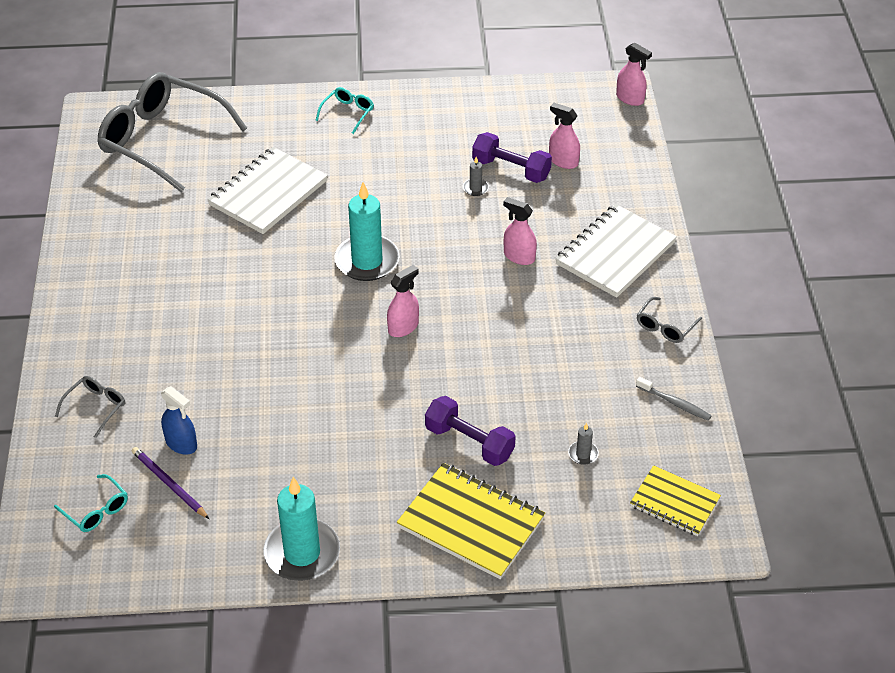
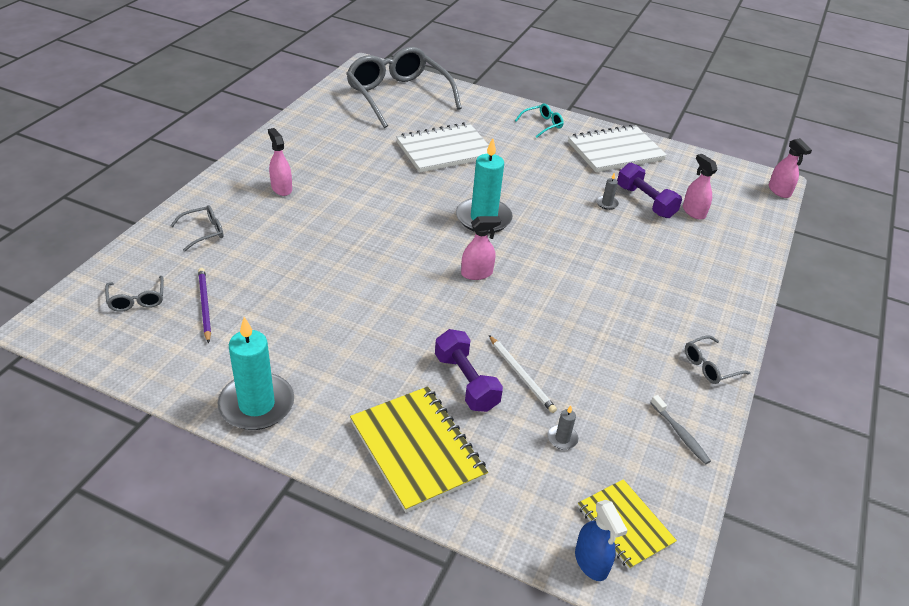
camera: 25 degrees right, 5 degrees down
turquoise glasses [54,474,128,532] -> grey glasses [105,276,164,312]
blue spray bottle [161,386,197,455] -> blue spray bottle moved to [575,500,628,581]
pink spray bottle [503,197,537,265] -> pink spray bottle moved to [268,128,292,196]
white notebook [555,204,677,298] -> white notebook moved to [568,125,667,172]
none -> white pencil [489,335,557,413]

